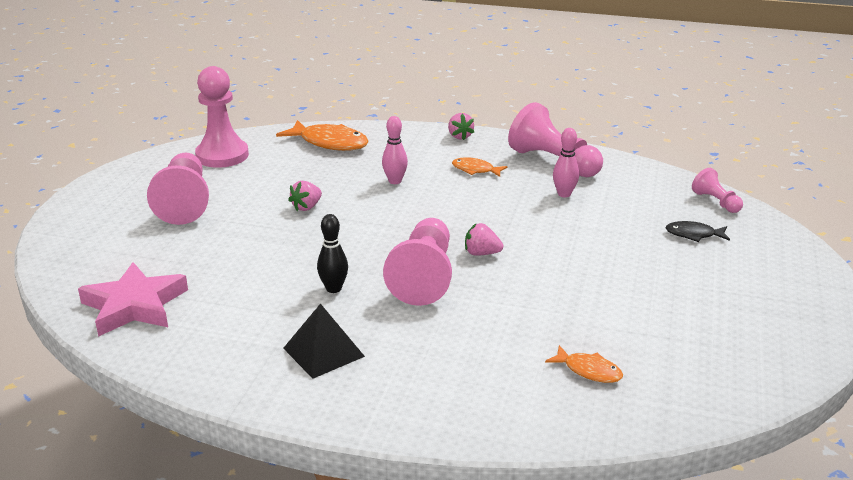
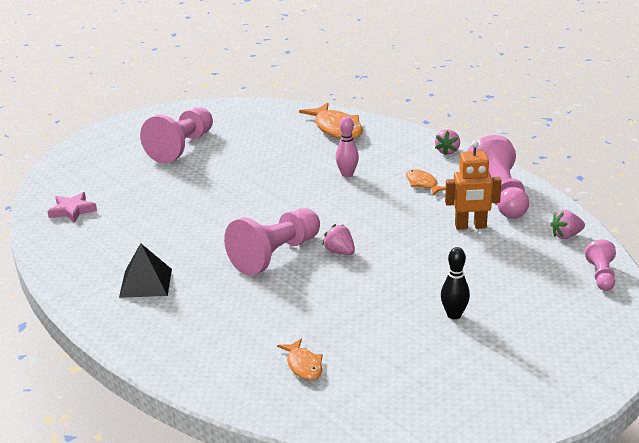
camera: 35 degrees right, 0 degrees up
pink star [78,262,188,337] -> pink star [48,192,97,223], size x0.59
pink pawn [195,66,249,168] -> none
pink strawberry [288,181,322,211] -> pink strawberry moved to [550,210,585,239]
black bowling pin [317,214,348,293] -> black bowling pin moved to [441,247,470,319]
pink bowling pin [553,128,579,197] -> orange robot [445,141,502,230]
black fish [666,221,730,242] -> none

